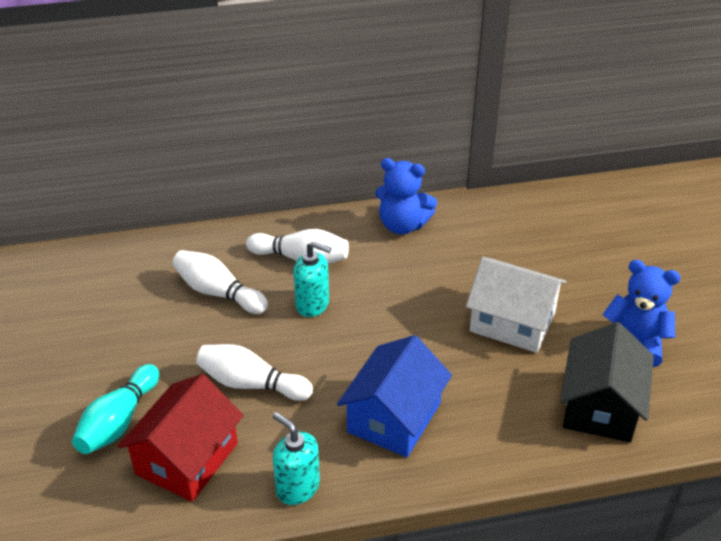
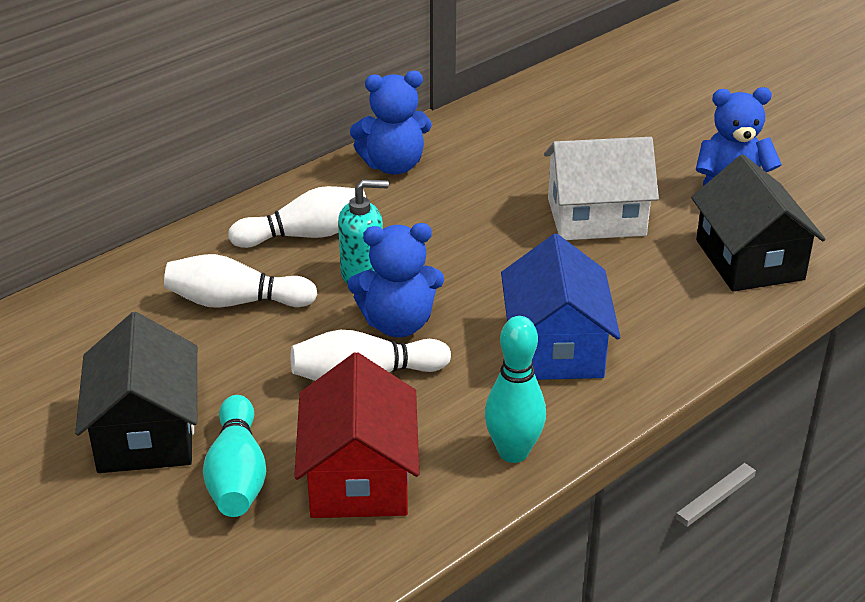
camera: 30 degrees left, 5 degrees down
turquoise soap dispenser [272,412,320,505] -> turquoise bowling pin [485,316,546,463]
none -> black house [75,312,197,473]
none -> blue teddy bear [348,223,444,337]

